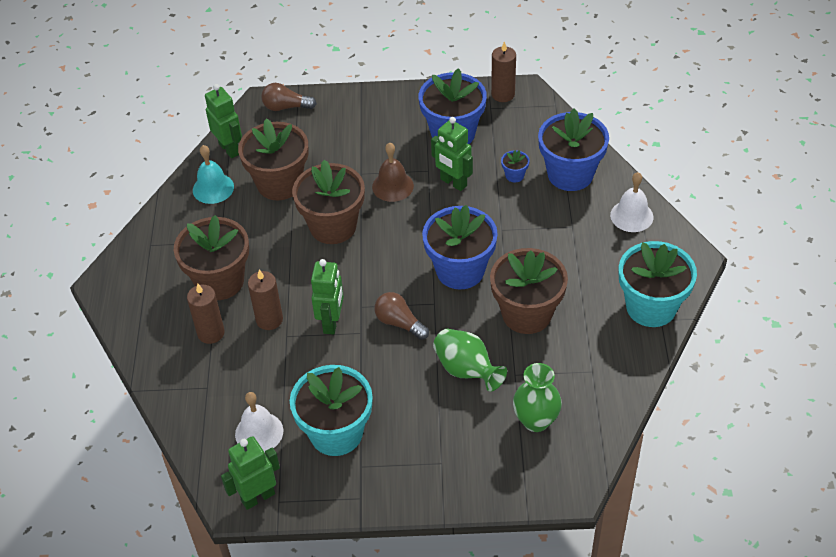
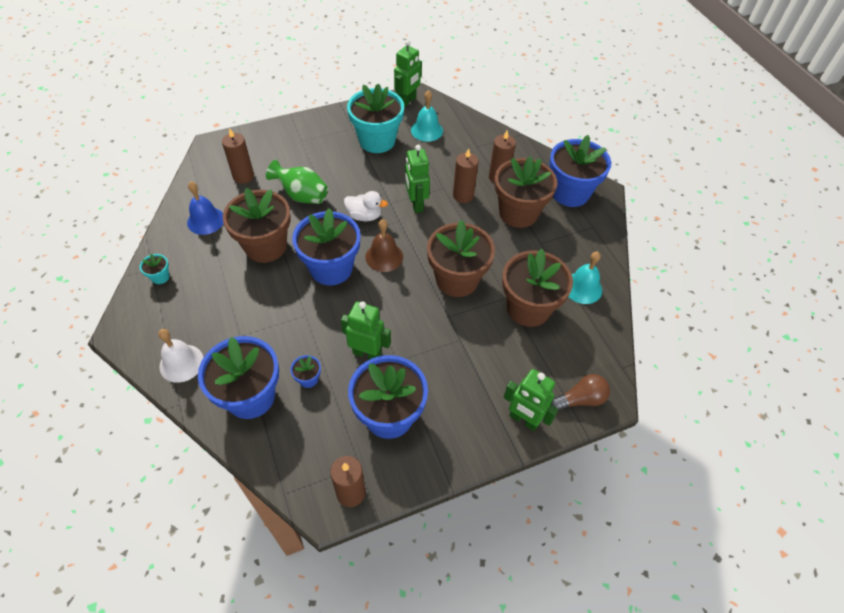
camera: 155 degrees right, 5 degrees up
green robot [205,84,242,158] -> green robot moved to [503,369,558,431]
white bell [235,392,283,453] -> turquoise bell [411,90,443,142]
brown bell [372,143,414,202] -> brown bell moved to [365,219,403,272]
brown light bulb [374,292,429,340] -> white duck [344,191,388,222]
green vase [513,363,562,432] -> brown candle [222,128,254,184]
turquoise flower pot [619,241,697,327] -> turquoise flower pot [140,254,170,284], size x0.41
none -> blue bell [187,181,224,235]
none -> blue flower pot [549,135,611,207]

